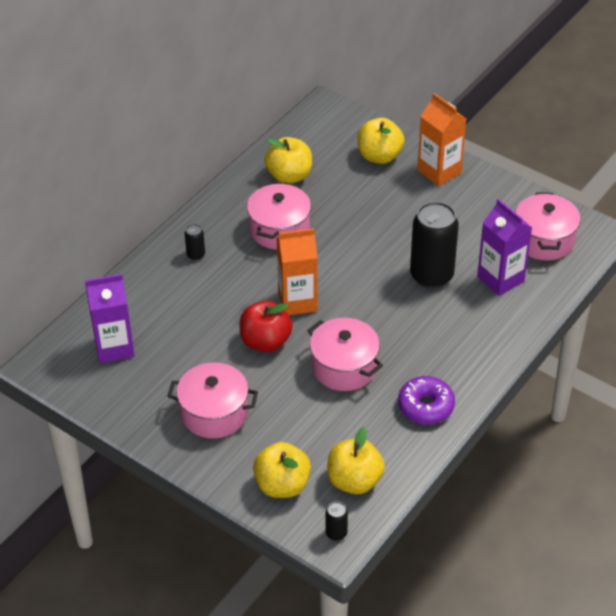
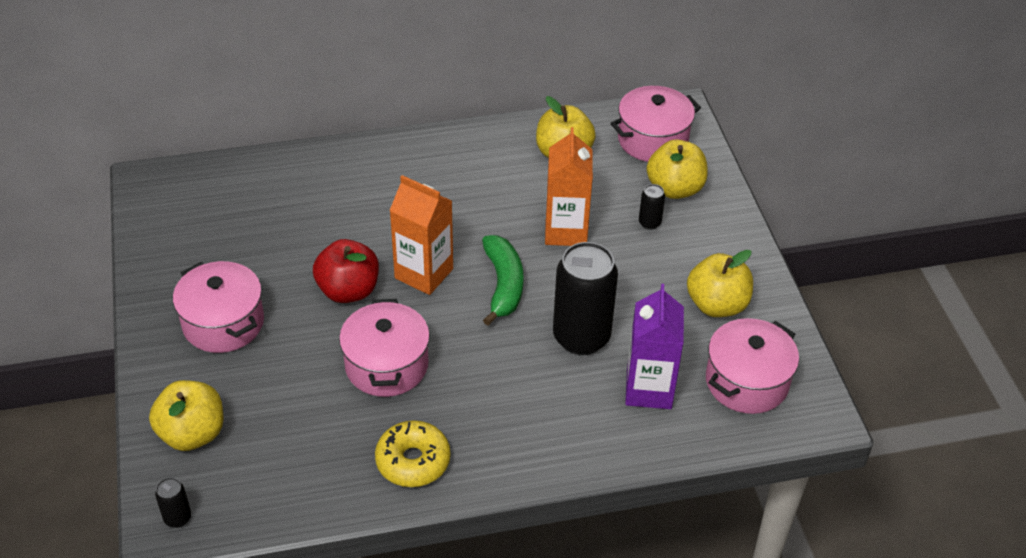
camera: 40 degrees right, 0 degrees up
purple carton [85,274,135,363] -> none
black can [185,224,205,260] -> black can moved to [639,184,665,230]
pink pot [247,182,311,250] -> pink pot moved to [610,86,701,162]
yellow apple [327,427,385,494] -> yellow apple moved to [687,250,753,317]
purple donut [398,376,455,424] -> yellow donut [375,420,450,487]
orange carton [417,93,466,186] -> orange carton moved to [545,127,593,246]
none -> green banana [482,235,524,326]

